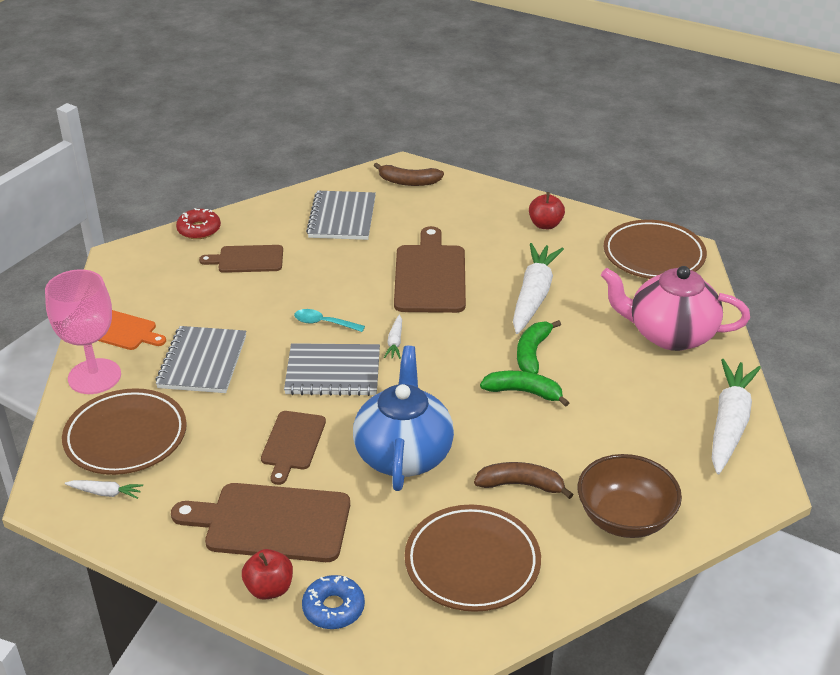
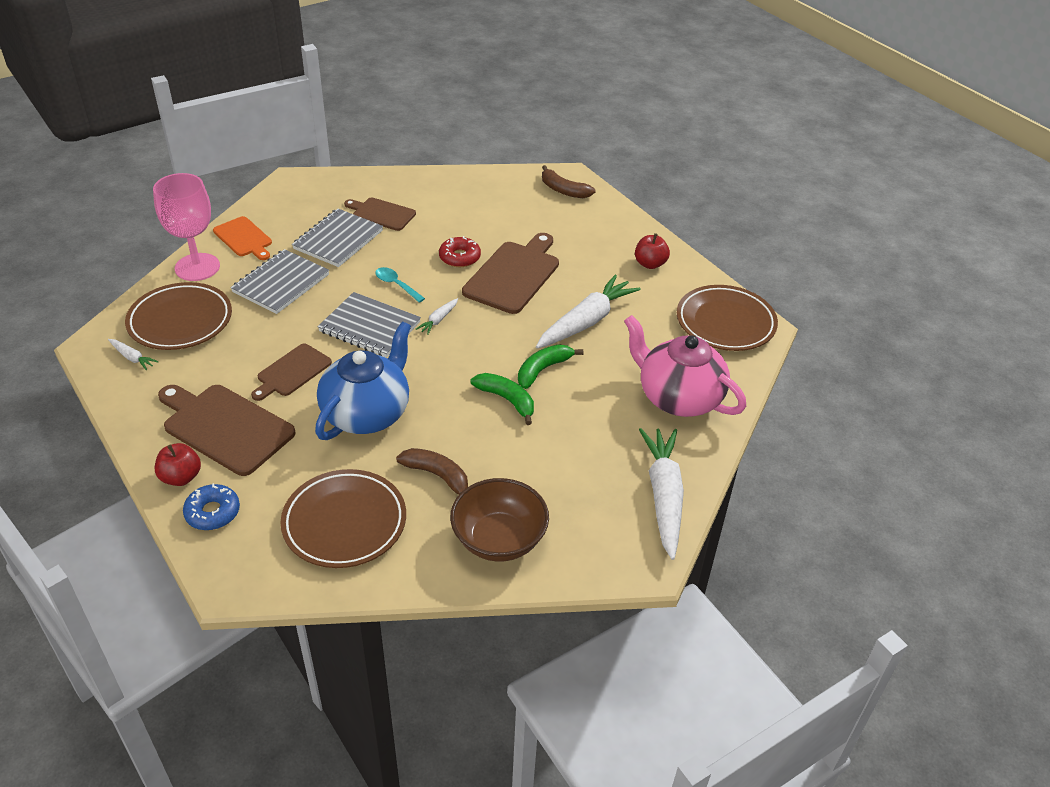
camera: 25 degrees right, 5 degrees up
red donut [176,208,221,239] -> red donut moved to [439,236,481,267]
grey notebook [306,191,376,240] -> grey notebook moved to [292,209,383,267]
white carrot [712,359,761,474] -> white carrot turned 45 degrees counterclockwise [639,428,684,560]

